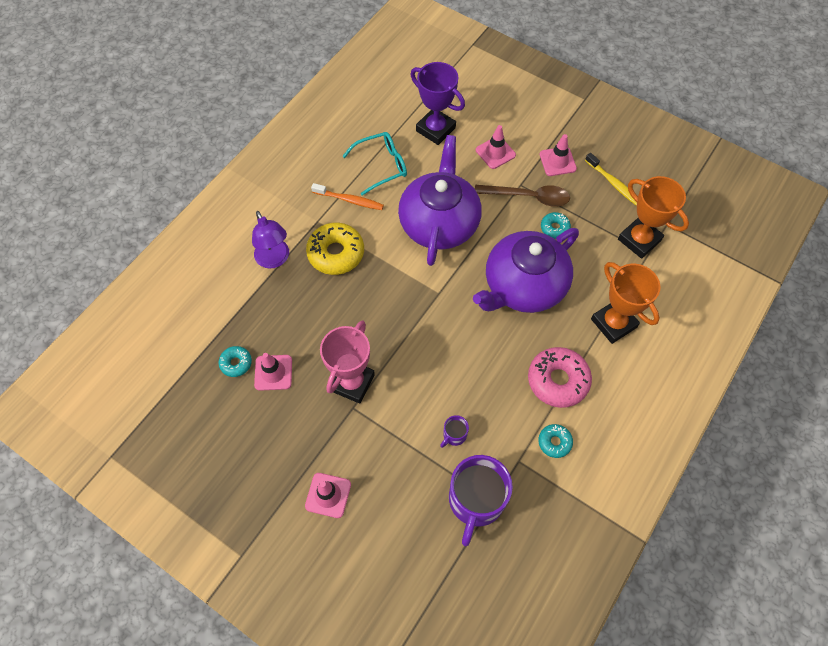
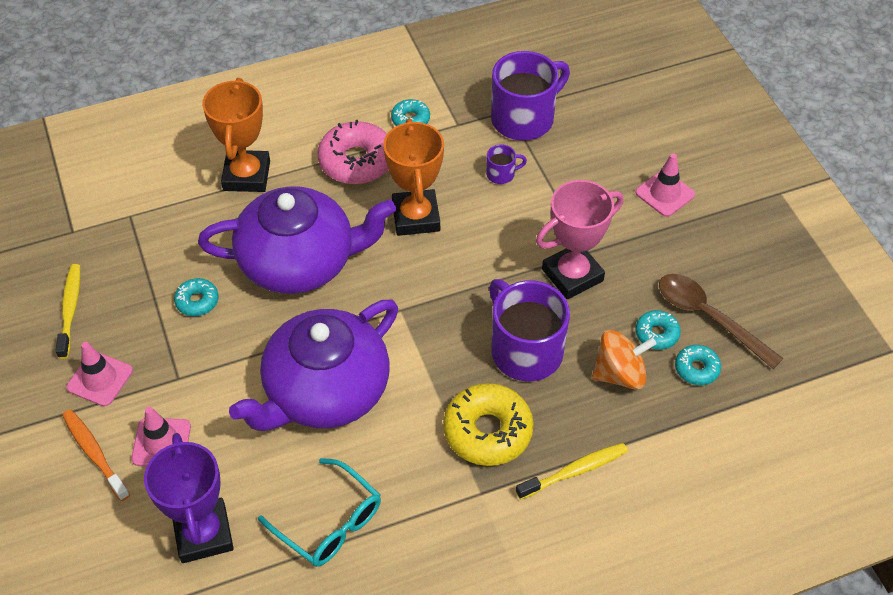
camera: 145 degrees left, 10 degrees down
purple lamp [252,211,289,269] -> yellow toothbrush [516,443,628,500]
pink traffic cone [254,353,292,391] -> turquoise donut [636,310,681,350]
orange toothbrush [311,183,384,210] -> orange toothbrush moved to [62,409,130,501]
turquoise glasses [342,132,407,196] -> turquoise glasses turned 150 degrees counterclockwise [258,458,381,567]
brown spoon [475,185,570,207] -> brown spoon moved to [659,274,783,369]
orange trophy [618,176,689,259] -> orange trophy moved to [383,119,444,236]
none -> purple mug [489,279,570,381]
none -> orange spinning top [592,330,656,390]

